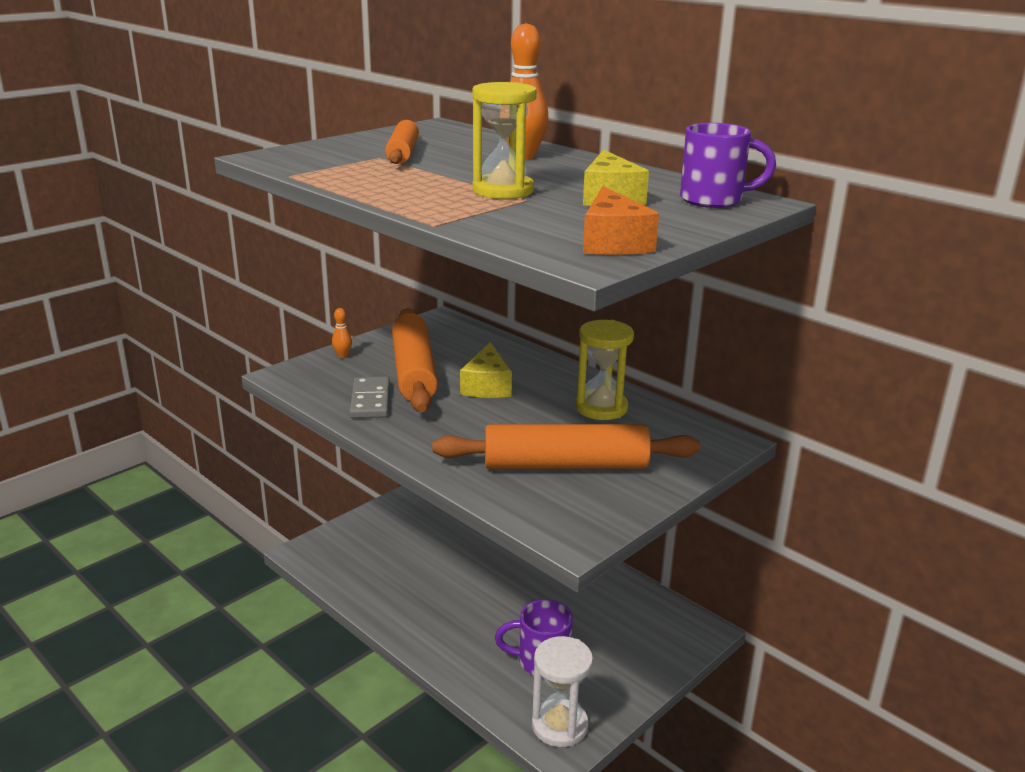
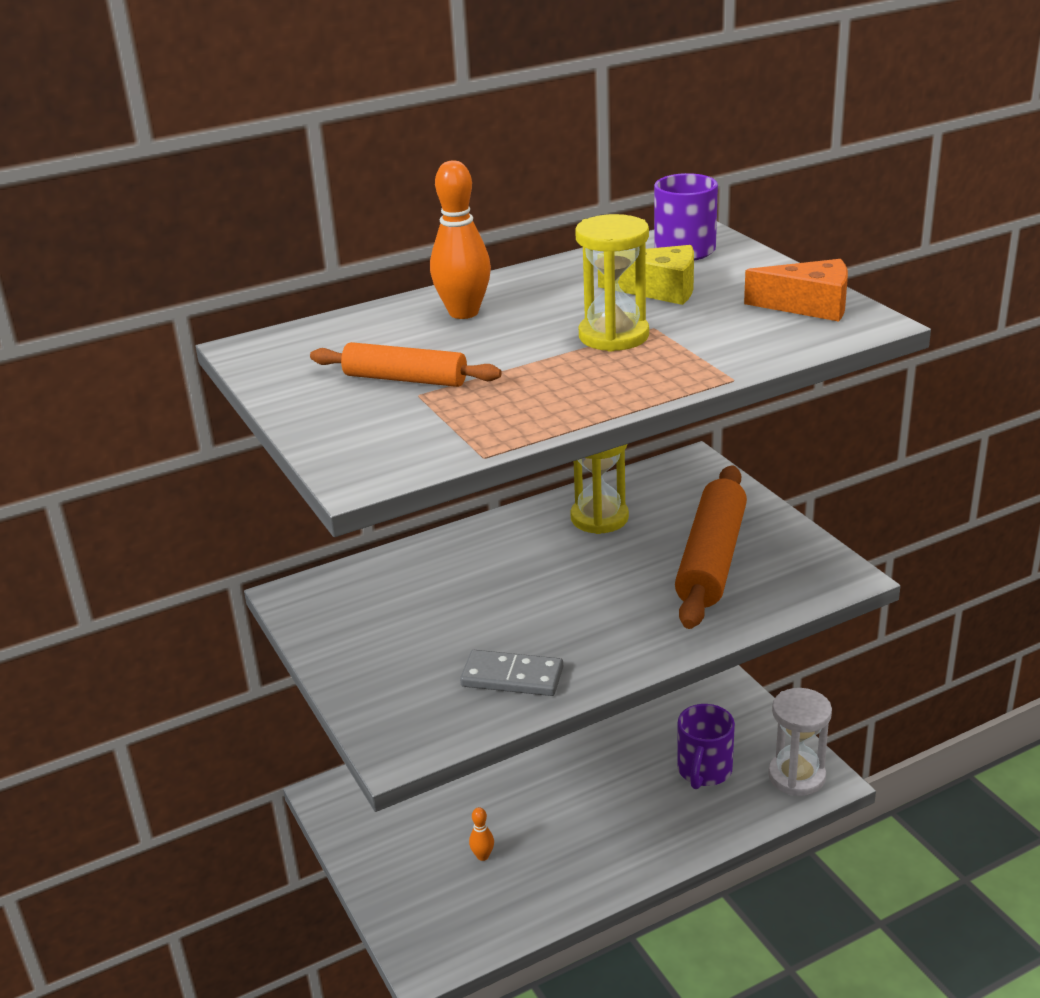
camera: 70 degrees left, 5 degrees up
orange bowling pin [332,308,352,358] -> orange bowling pin moved to [469,807,494,861]
orange rolling pin [392,308,438,412] -> none
yellow cheese [460,342,512,398] -> none

